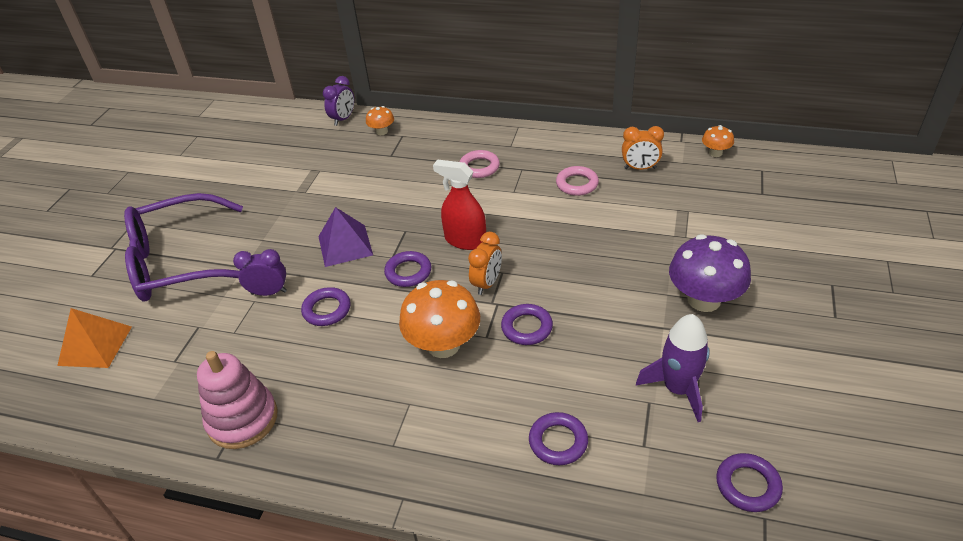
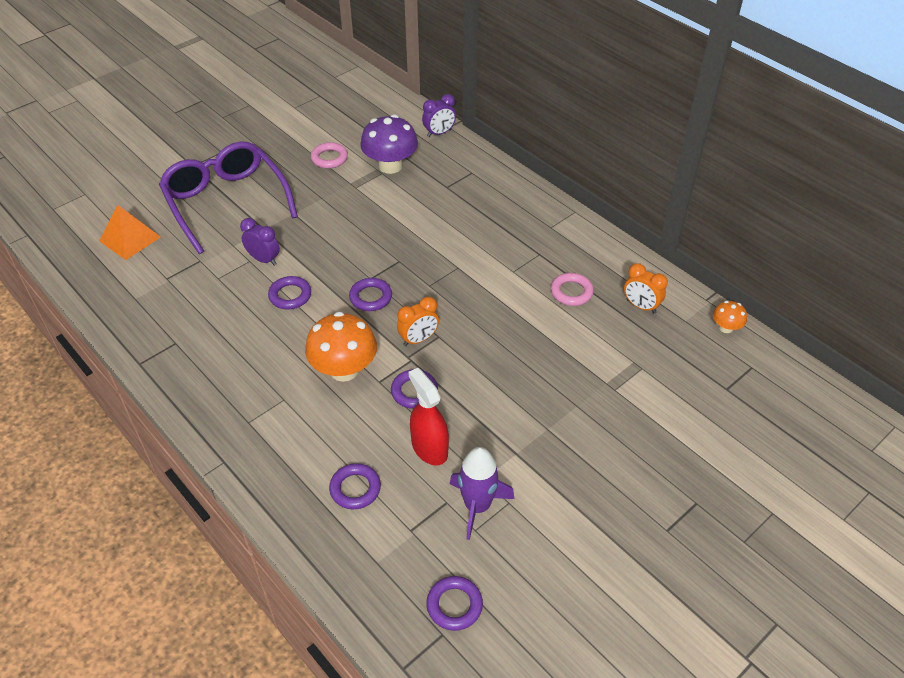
camera: 30 degrees right, 5 degrees up
purple glasses [124,193,243,301] -> purple glasses turned 45 degrees clockwise [159,142,298,254]
pink stacking toy [197,351,278,449] -> none
purple pyramid [318,207,373,267] -> none
orange mushroom [366,106,394,135] -> none
red spray bottle [433,159,486,250] -> red spray bottle moved to [409,368,449,466]
pink ring [460,150,500,178] -> pink ring moved to [311,142,348,169]
purple mushroom [669,234,751,312] -> purple mushroom moved to [360,115,418,174]

